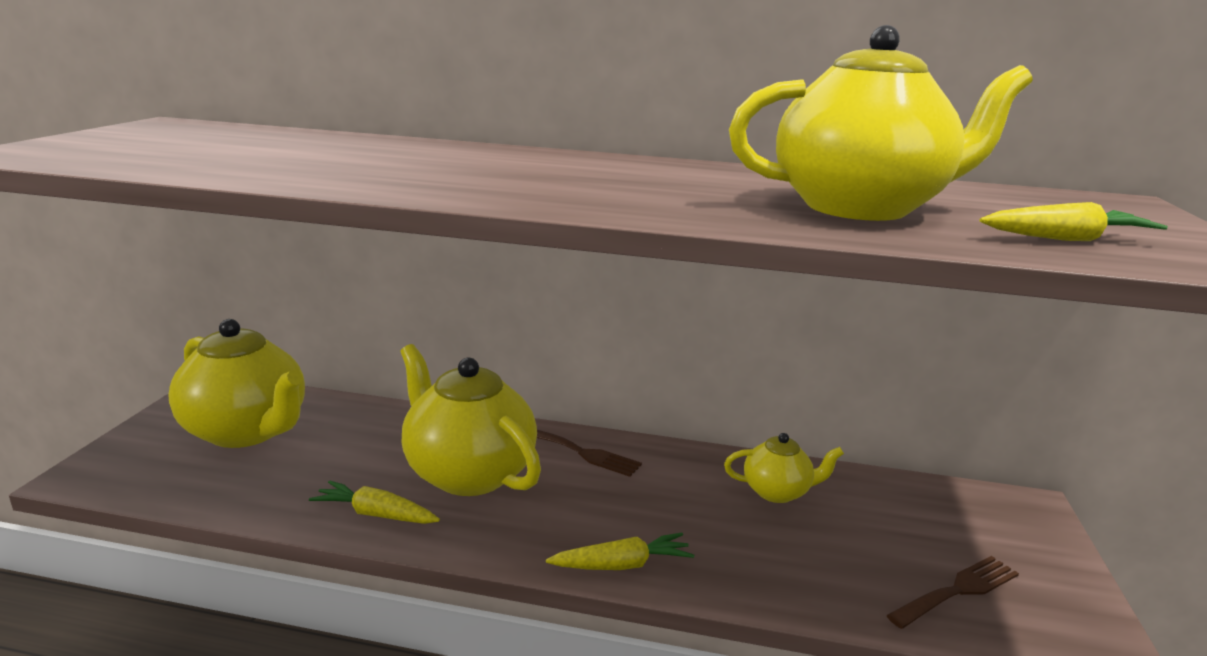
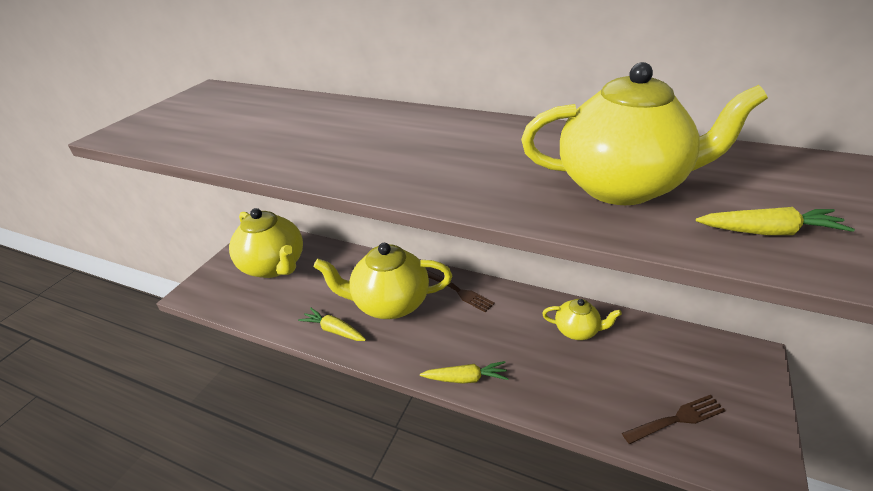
camera: 15 degrees right, 15 degrees up
yellow teapot [401,344,541,496] -> yellow teapot turned 60 degrees counterclockwise [314,243,452,319]

